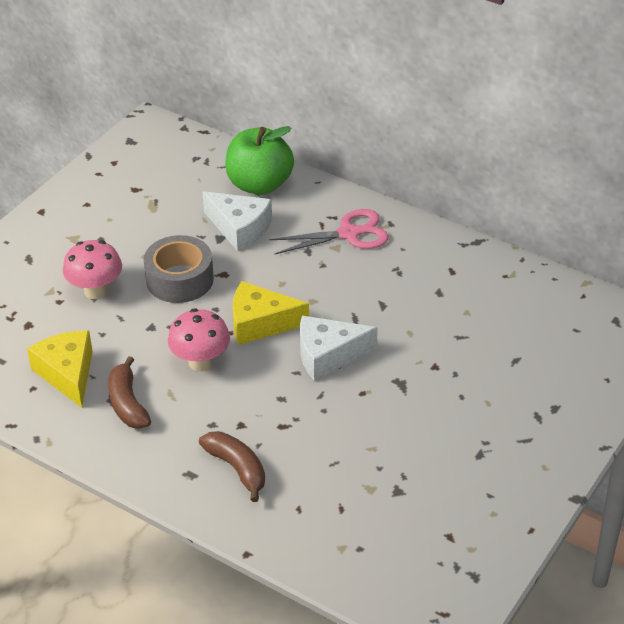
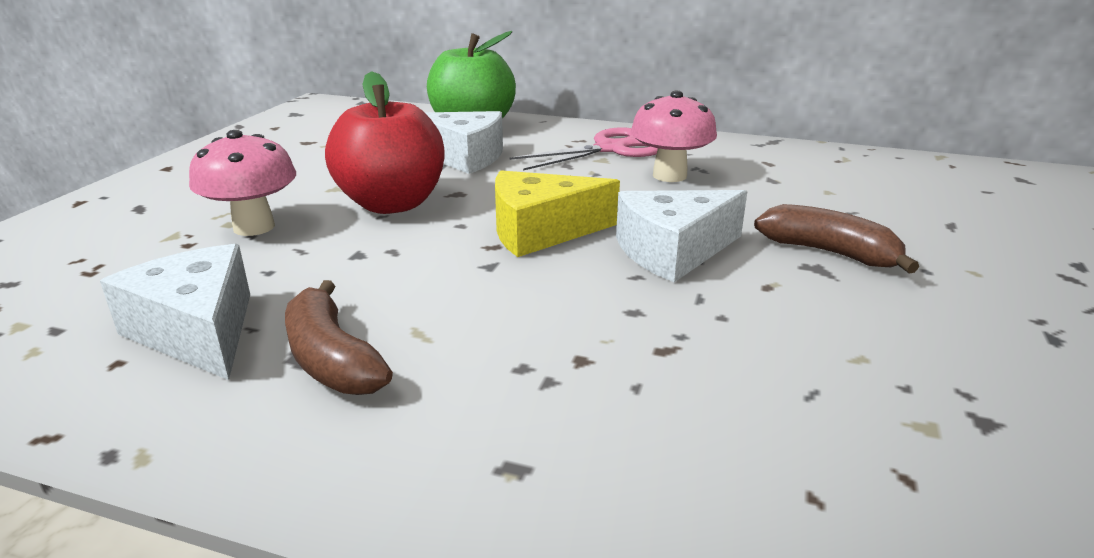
camera: 15 degrees left, 15 degrees down
yellow cheese [27,330,93,408] -> white cheese [100,244,250,380]
grey tape [144,235,214,303] -> red apple [325,71,444,214]
pink mushroom [168,308,230,371] -> pink mushroom moved to [631,91,717,182]
brown banana [199,431,265,502] -> brown banana moved to [754,204,919,273]

